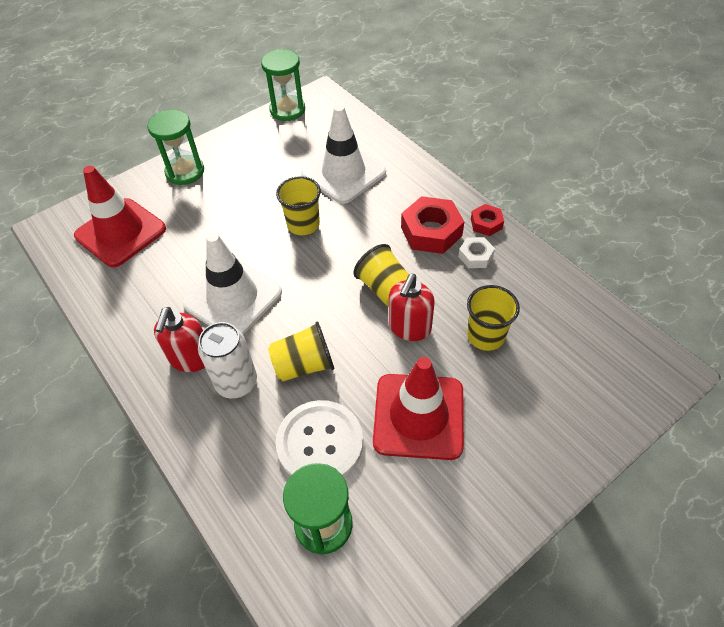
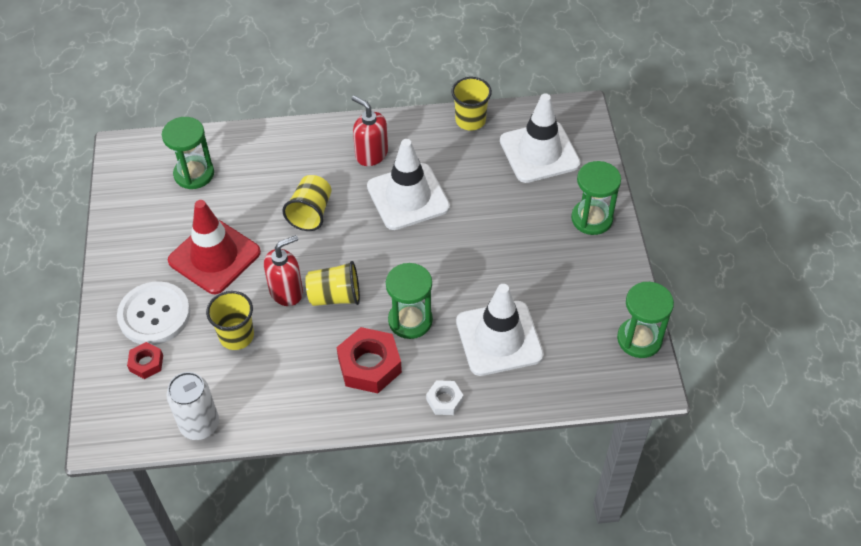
camera: 120 degrees right, 0 degrees up
red traffic cone [74,166,166,267] -> white traffic cone [500,93,581,183]
white can [198,322,257,399] -> white can moved to [167,372,219,440]
yellow cup [276,176,321,235] -> yellow cup moved to [451,77,492,131]
white button [276,400,363,477] -> white button moved to [117,281,190,345]
red soap dispenser [389,274,435,341] -> red soap dispenser turned 90 degrees clockwise [264,235,303,306]
white nut [458,237,495,268] -> white nut moved to [426,380,464,415]
red nut [471,204,504,236] -> red nut moved to [127,342,163,379]
none -> green hourglass [386,263,433,339]

